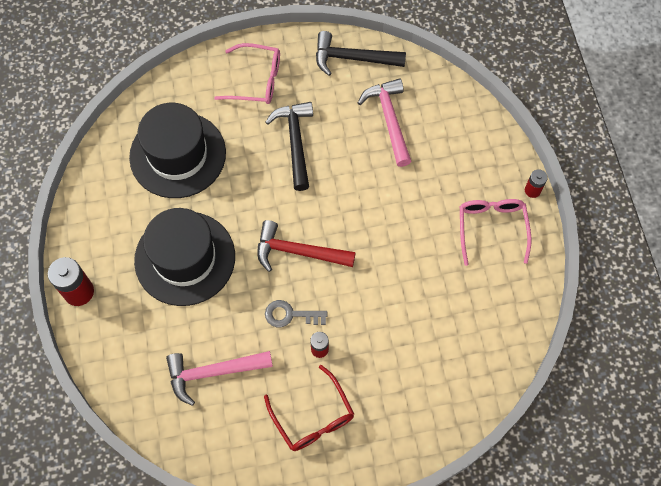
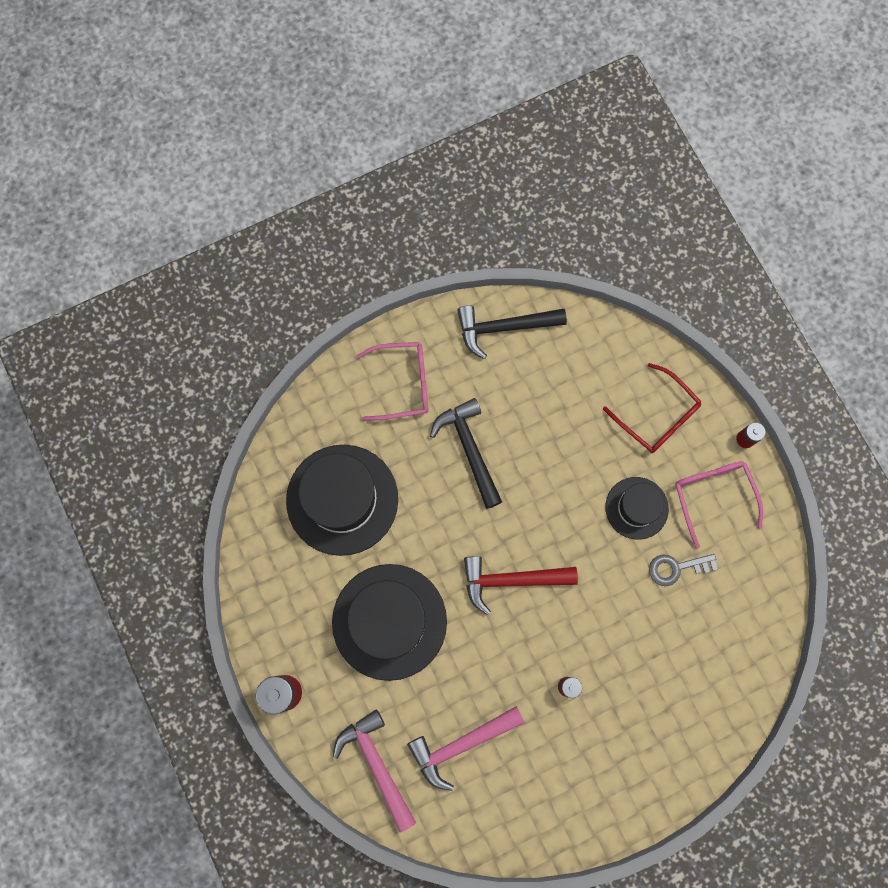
camera: 15 degrees left, 10 degrees up
red glasses [264,365,354,451] -> red glasses moved to [603,363,702,453]
grey key [265,300,328,327] -> grey key moved to [649,554,718,586]
pink hammer [358,78,412,167] -> pink hammer moved to [333,709,416,832]
none -> black hat [605,477,669,540]

